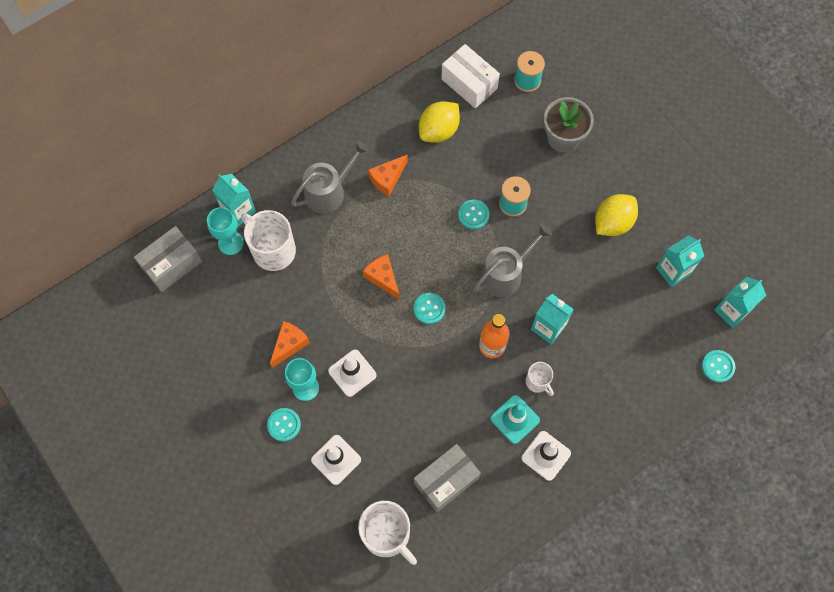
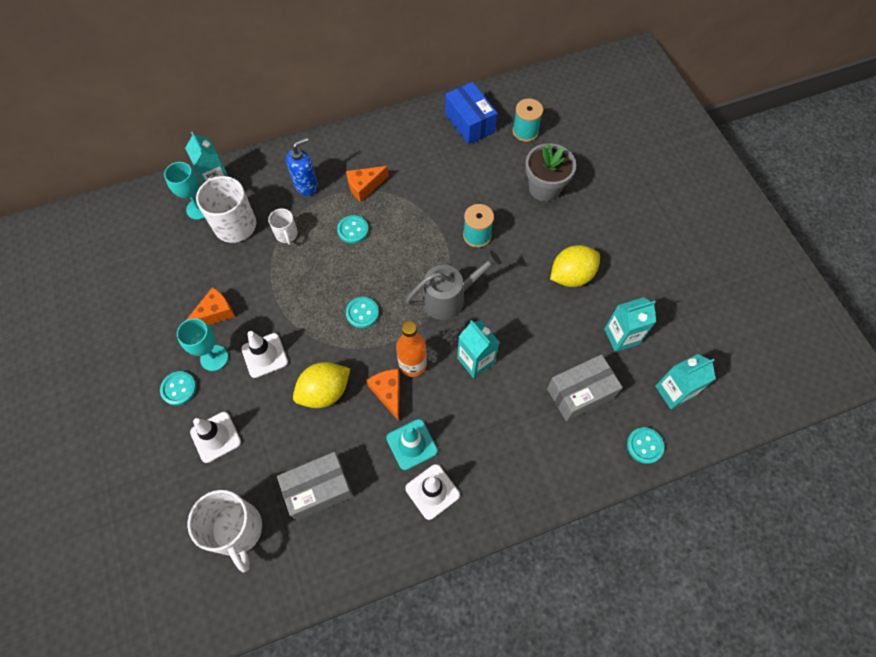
camera: 15 degrees right, 5 degrees down
grey box [134,226,202,292] -> grey box moved to [547,354,623,421]
grey watering can [291,141,369,214] -> blue soap dispenser [286,137,318,196]
orange cheese [363,254,400,300] -> orange cheese moved to [367,369,400,421]
yellow lemon [419,101,460,143] -> yellow lemon moved to [293,362,350,408]
white box [441,44,500,108] -> blue box [445,82,497,145]
turquoise button [458,200,489,230] -> turquoise button moved to [337,215,369,244]
white mug [525,362,554,396] -> white mug moved to [268,208,298,245]

